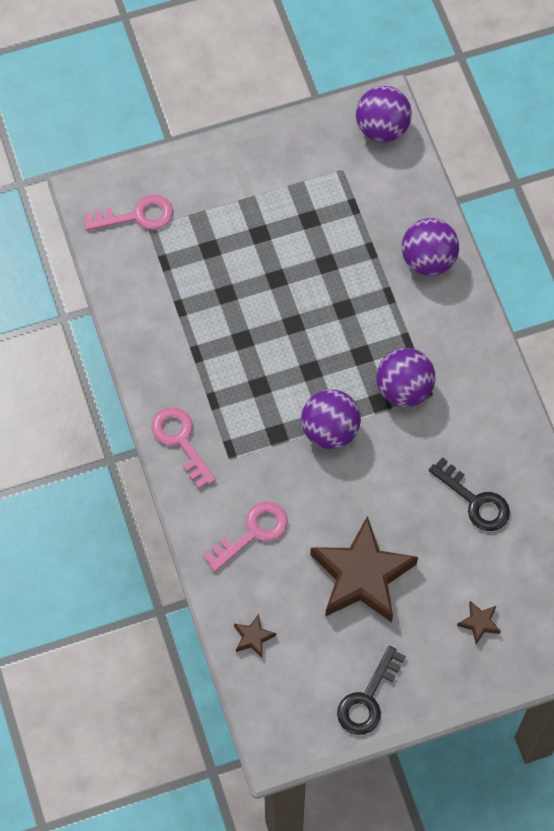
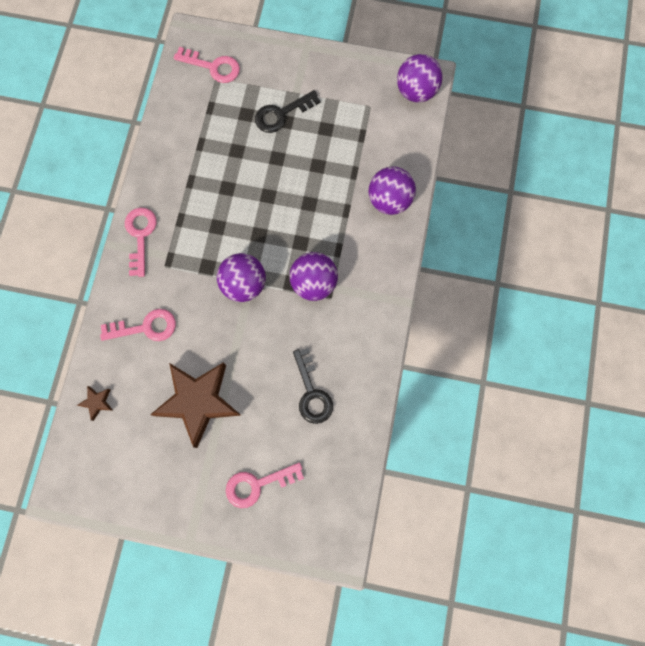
camera: 30 degrees right, 10 degrees up
black key [337,646,406,735] -> black key moved to [255,90,321,133]
brown star [457,601,501,644] -> pink key [226,463,304,508]

